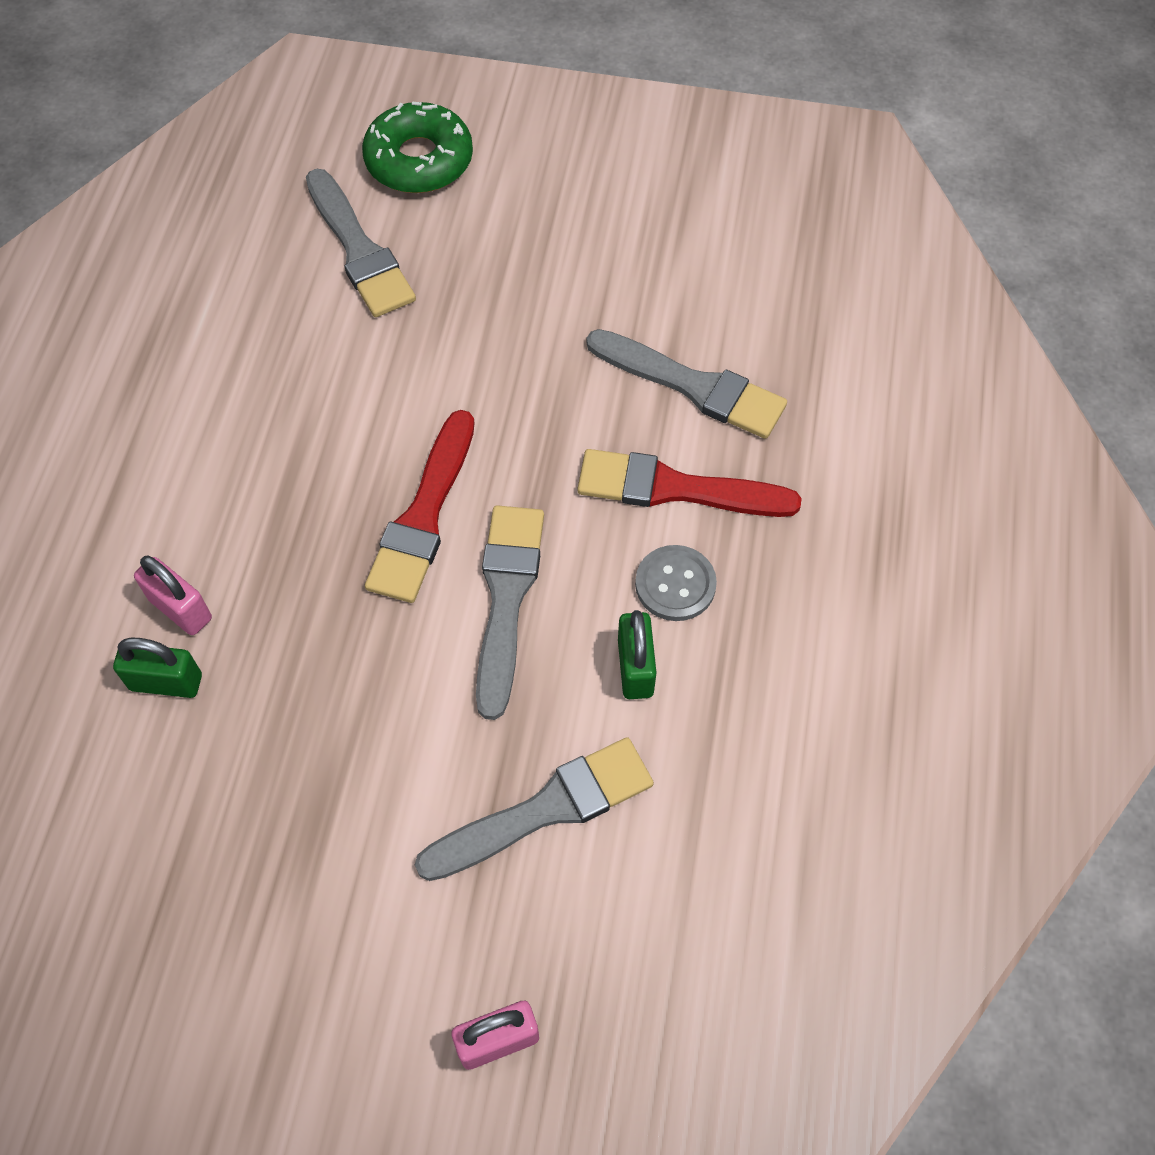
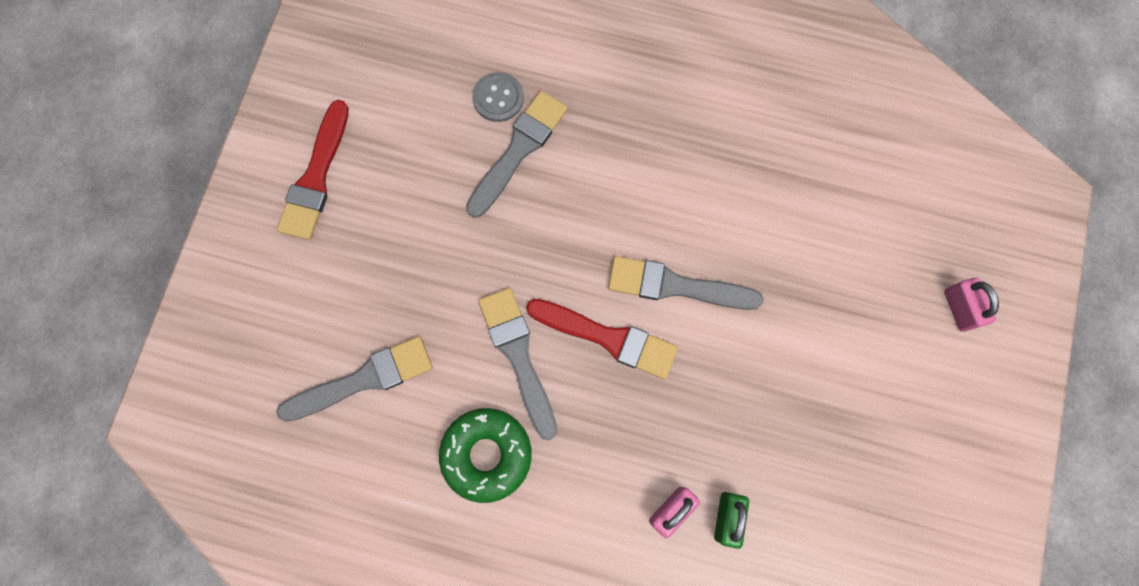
camera: 85 degrees left, 15 degrees up
green donut [362,101,473,193] -> green donut moved to [439,408,532,503]
grey brush [415,737,654,881] -> grey brush moved to [478,288,557,440]
red brush [578,449,802,517] -> red brush moved to [277,100,349,240]
green padlock [618,610,657,699] -> none
grey button [635,545,717,621] -> grey button moved to [472,72,524,122]

